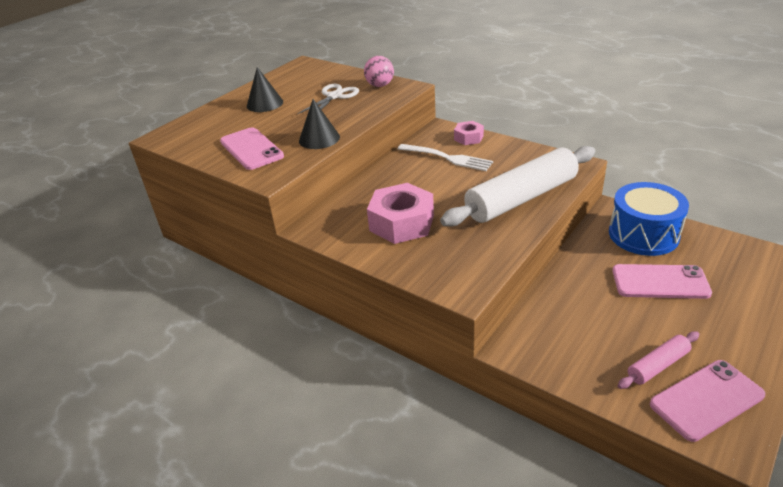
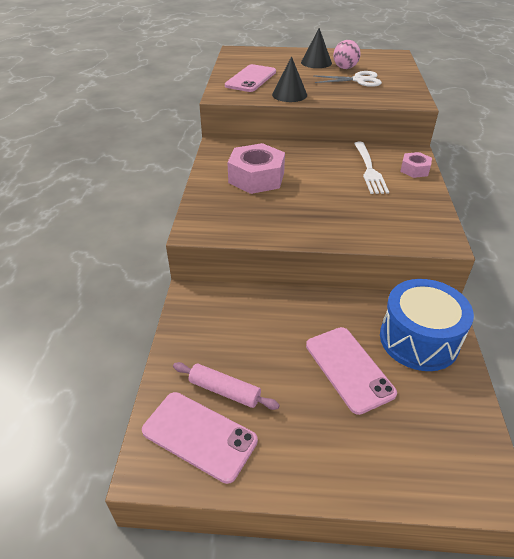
camera: 55 degrees right, 5 degrees up
pink ball [364,56,394,87] -> pink ball moved to [333,40,361,69]
white rolling pin [440,146,595,227] -> none

